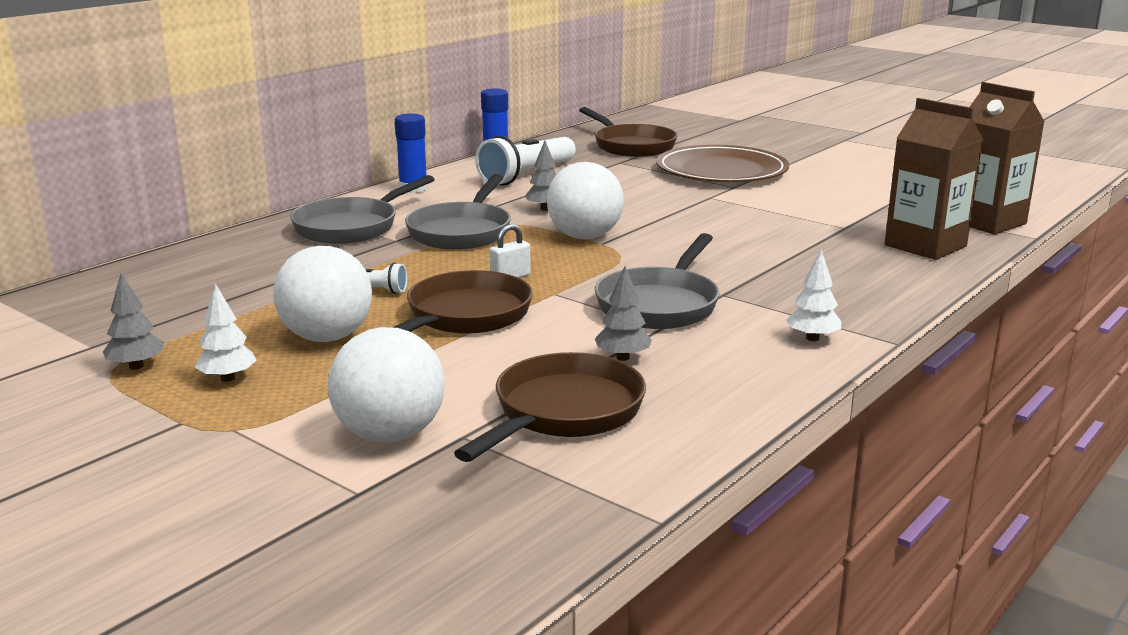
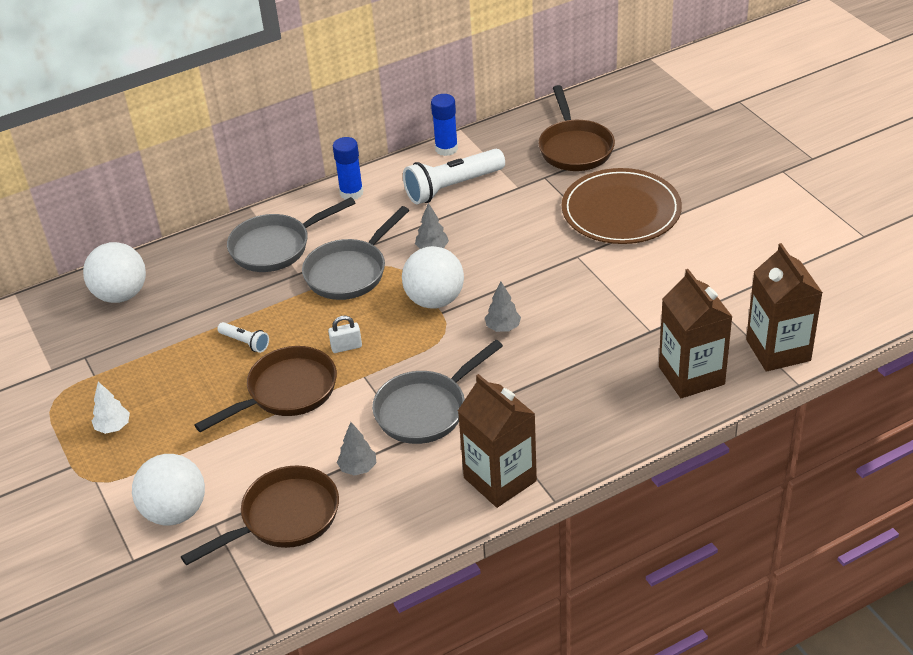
camera: 25 degrees right, 20 degrees up
grey tree [103,274,164,370] -> grey tree moved to [485,282,521,332]
white ball [273,246,372,342] -> white ball moved to [83,242,146,303]
white tree [786,249,841,341] -> brown carton [458,374,537,508]

